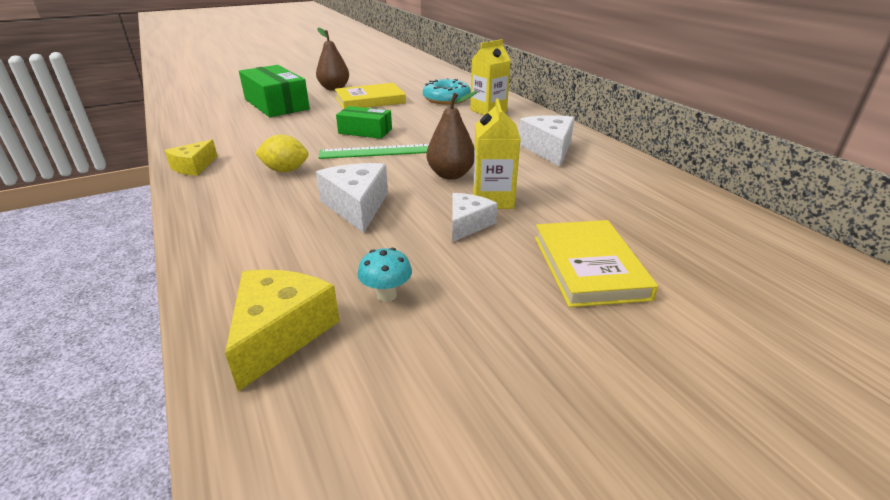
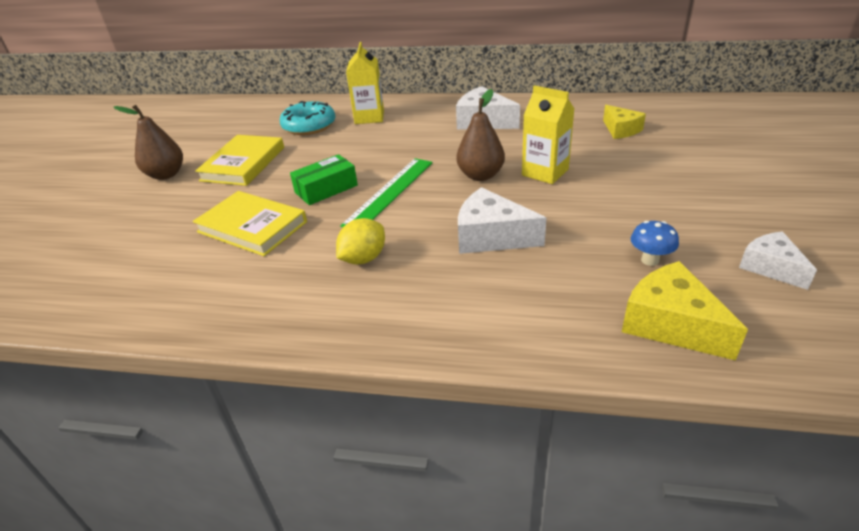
camera: 50 degrees left, 5 degrees up
yellow cheese [164,139,218,176] -> yellow cheese moved to [603,105,646,139]
green box [239,65,310,117] -> none
turquoise mushroom [357,248,412,302] -> blue mushroom [631,221,679,266]
white cheese [452,193,497,242] -> white cheese moved to [739,231,817,290]
yellow book [535,220,658,307] -> yellow book moved to [193,191,307,256]

